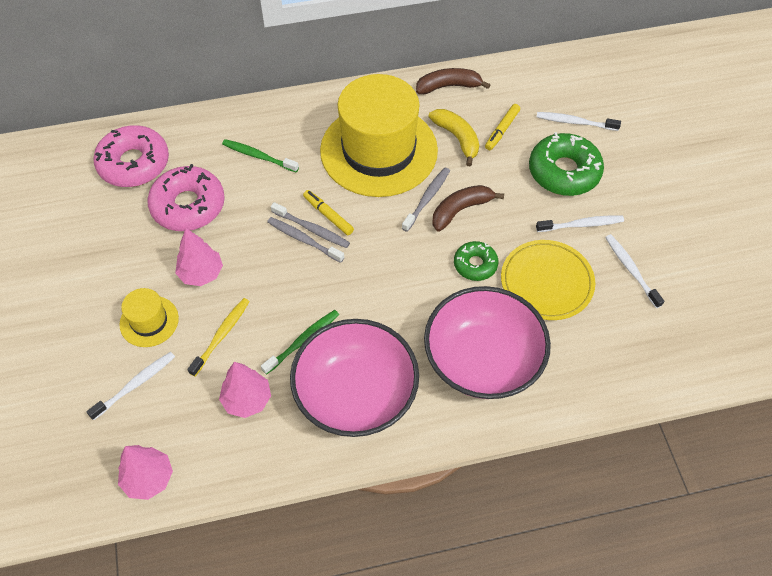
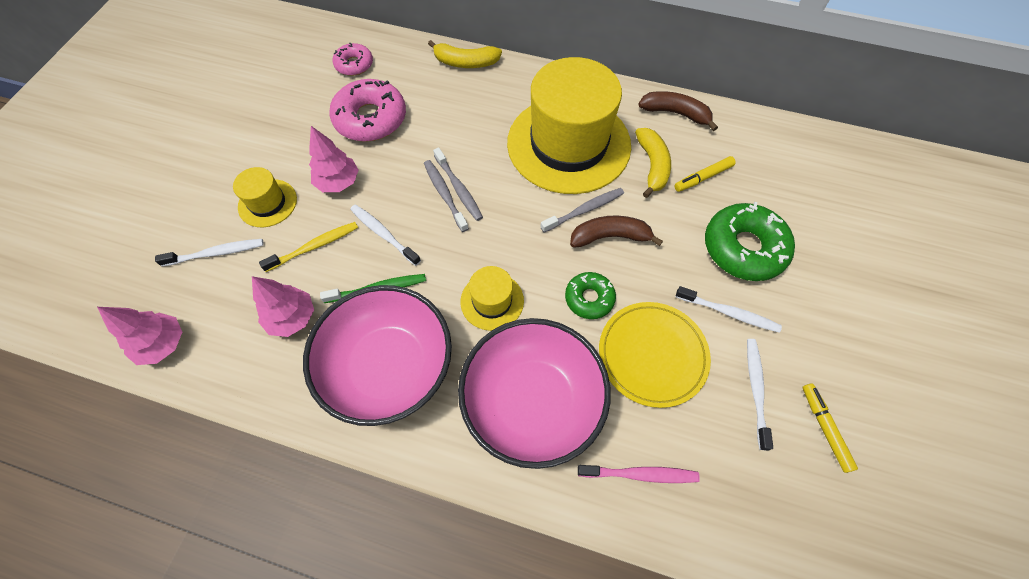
camera: 30 degrees right, 5 degrees up
pink donut [93,125,169,187] -> pink donut [333,43,373,76], size x0.57
green toothbrush [222,139,299,172] -> none
yellow marker [303,190,354,235] -> yellow marker moved to [802,383,858,473]
white toothbrush [537,112,621,131] -> white toothbrush moved to [350,204,421,266]
none -> yellow banana [428,40,502,68]
none -> yellow hat [460,266,524,331]
none -> pink toothbrush [578,465,700,483]

